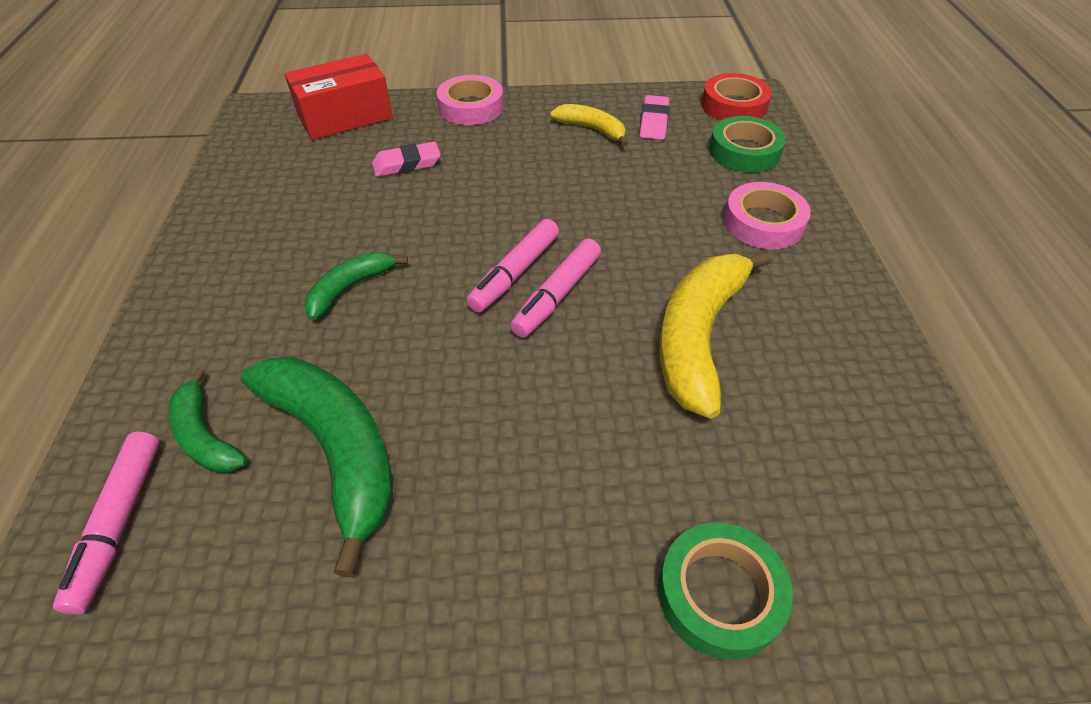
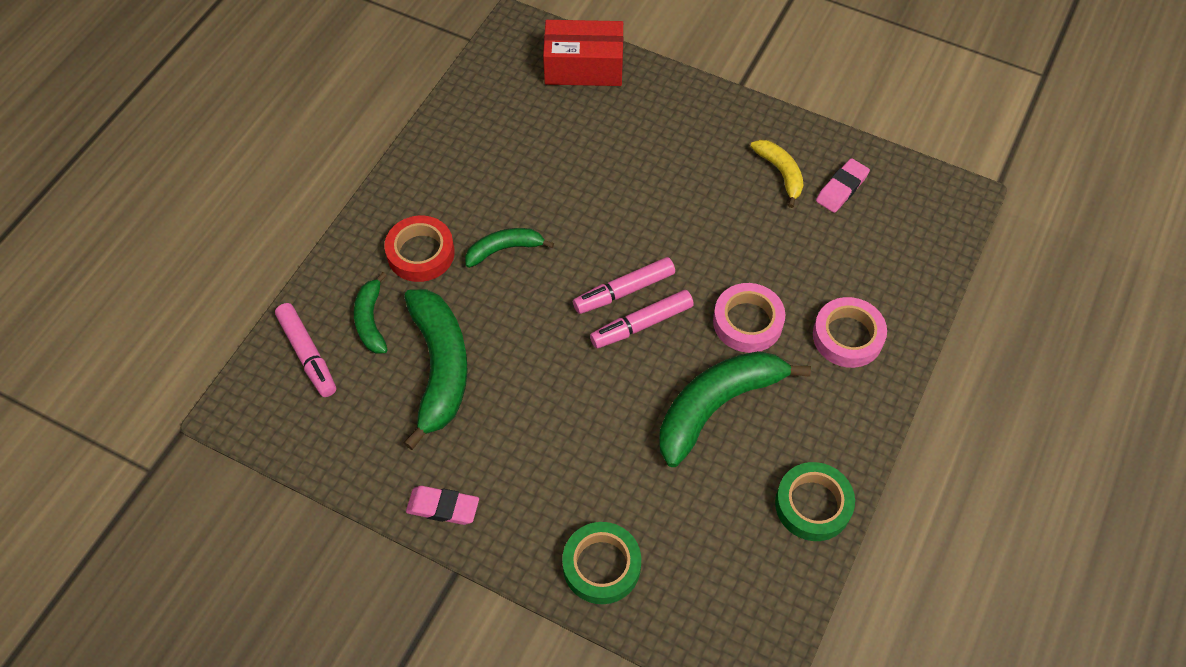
camera: 30 degrees right, 10 degrees up
pink marker [53,431,160,615] -> pink marker turned 60 degrees counterclockwise [275,303,336,397]
pink eraser [372,142,441,177] -> pink eraser moved to [406,486,479,525]
pink tape [436,75,504,125] -> pink tape moved to [713,283,785,353]
yellow banana [659,250,773,419] -> green banana [659,351,811,467]
red tape [702,73,772,120] -> red tape moved to [384,216,455,282]
green tape [709,116,786,172] -> green tape moved to [775,462,855,541]

